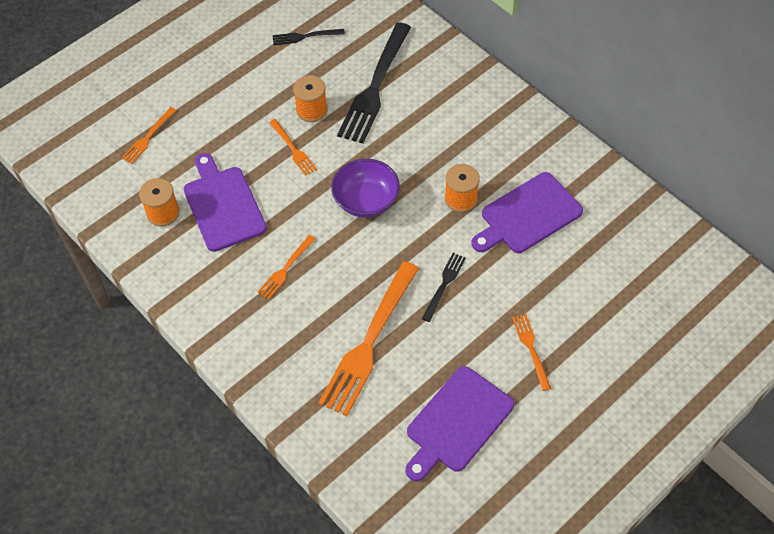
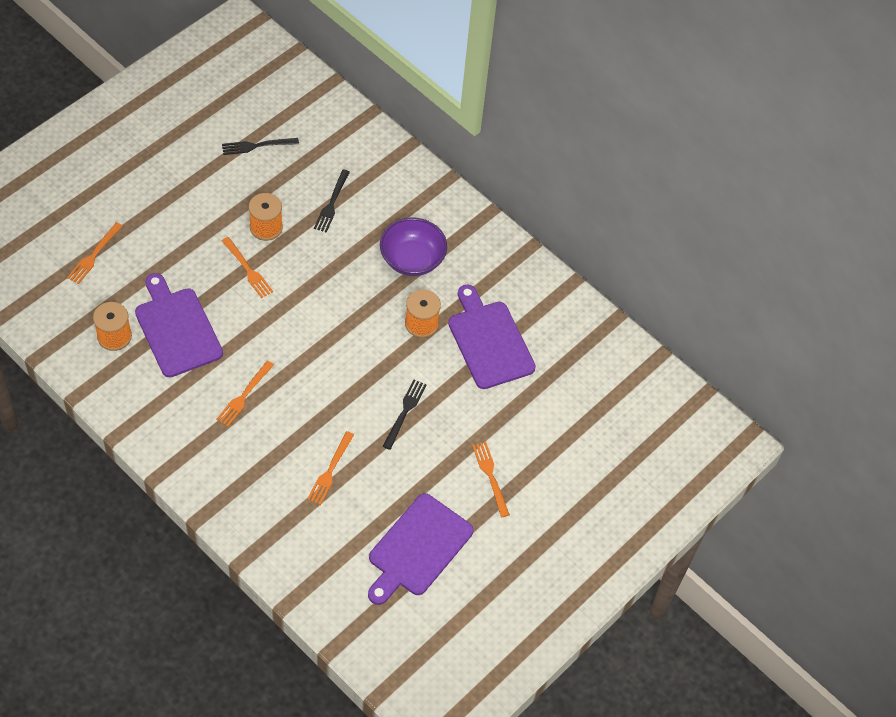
camera: 10 degrees left, 0 degrees up
orange fork [318,261,419,416] -> orange fork [307,431,354,505], size x0.48
purple bowl [331,159,400,218] -> purple bowl moved to [380,218,447,276]
black fork [337,22,411,144] -> black fork [314,169,350,233], size x0.48
purple cutting board [471,172,583,253] -> purple cutting board turned 105 degrees clockwise [448,285,536,389]

